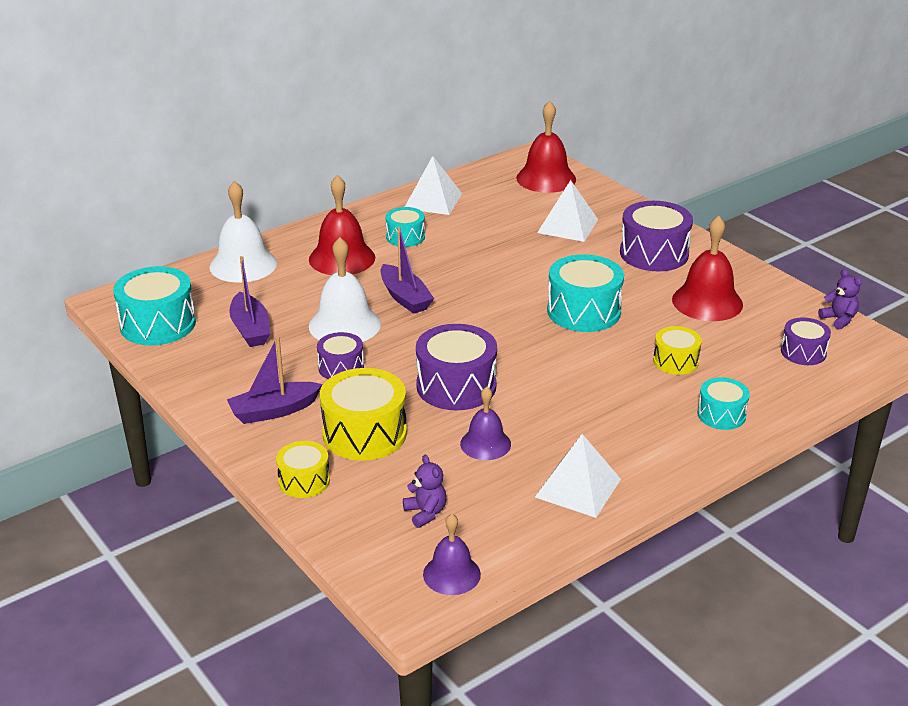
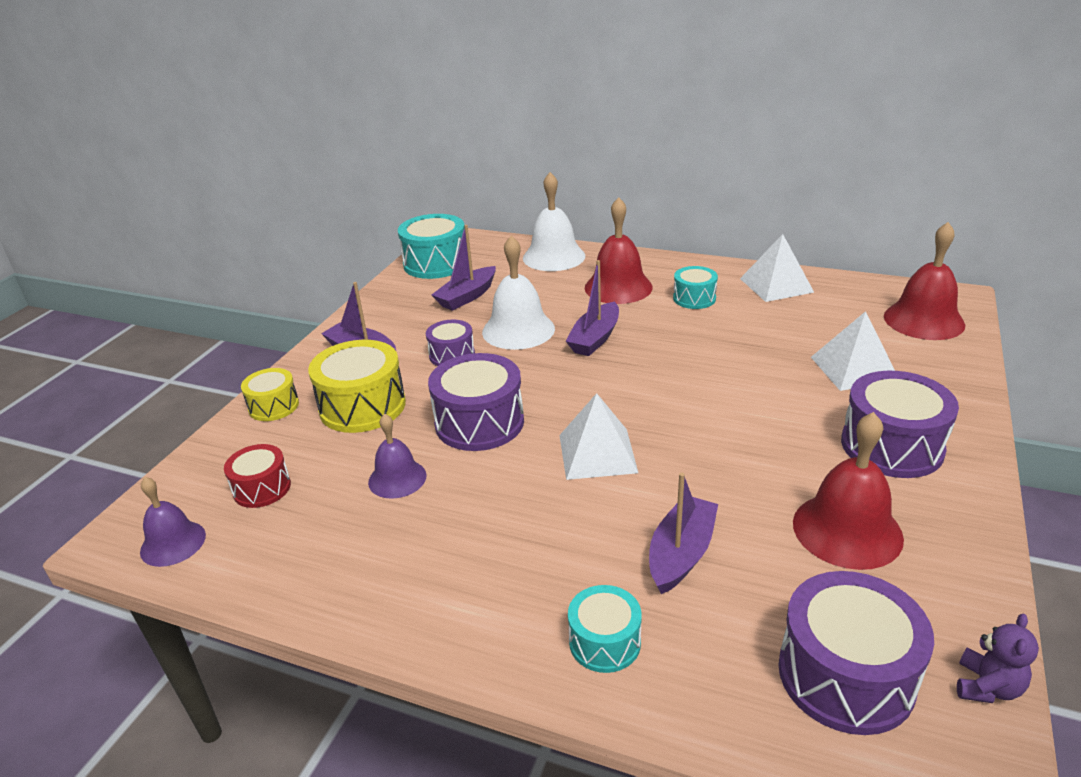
camera: 60 degrees right, 0 degrees up
purple teddy bear [403,455,446,528] -> red drum [224,444,291,508]
white pyramid [535,434,621,518] -> white pyramid moved to [559,393,638,480]
turquoise drum [547,254,624,332] -> none
yellow drum [653,326,702,375] -> purple boat [649,473,718,594]
purple drum [781,317,831,365] -> purple drum [778,571,934,735], size x1.72

